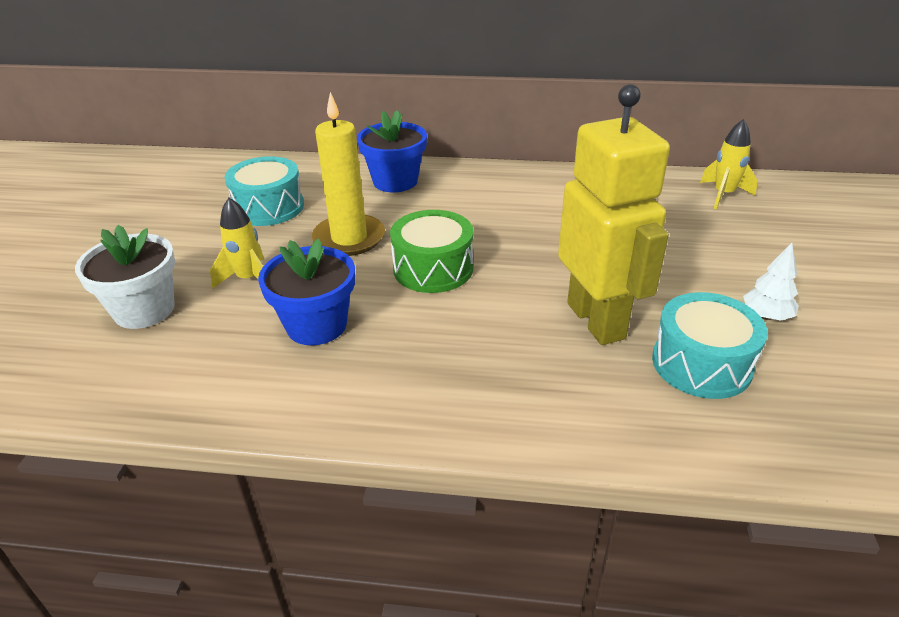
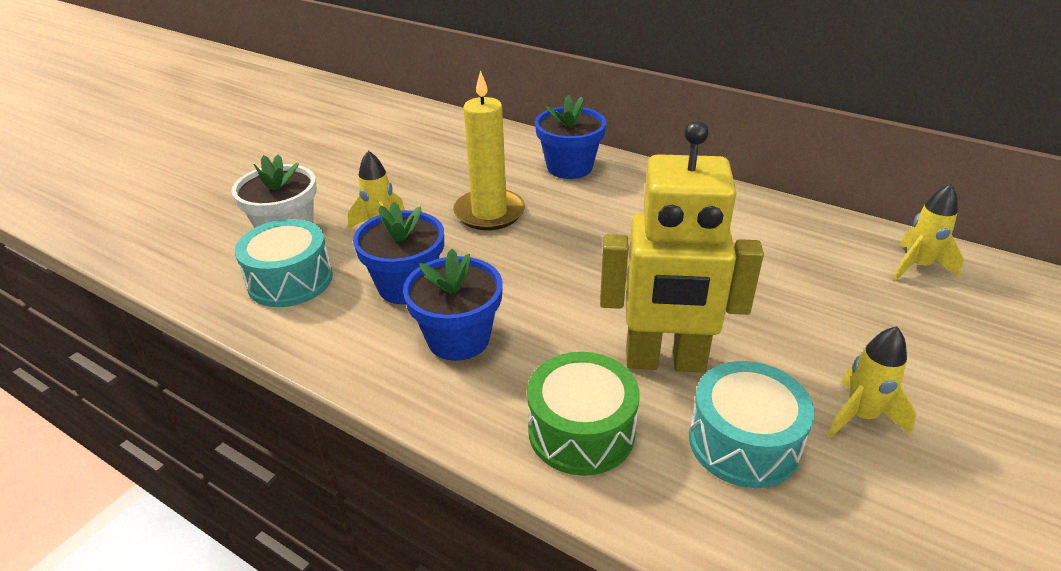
camera: 25 degrees right, 0 degrees up
turquoise drum [224,156,304,226] -> turquoise drum moved to [235,219,333,307]
green drum [390,210,473,293] -> green drum moved to [527,352,640,476]
yellow robot [558,84,670,345] -> yellow robot turned 90 degrees clockwise [600,120,764,372]
white tree [743,243,799,321] -> yellow rocket [828,326,917,438]
none -> blue flower pot [403,249,503,361]

